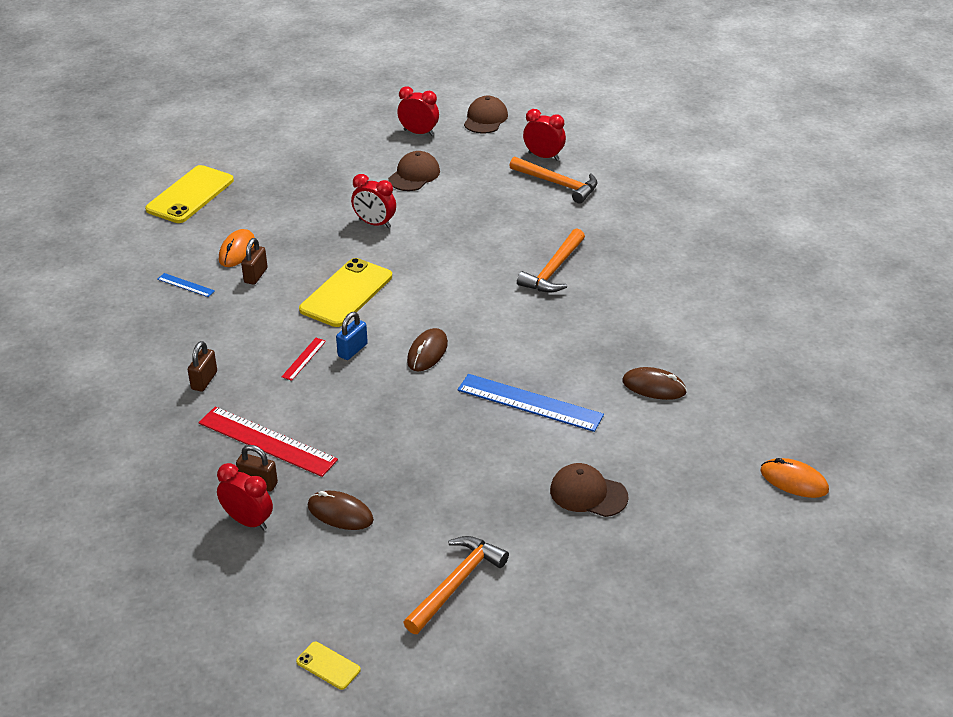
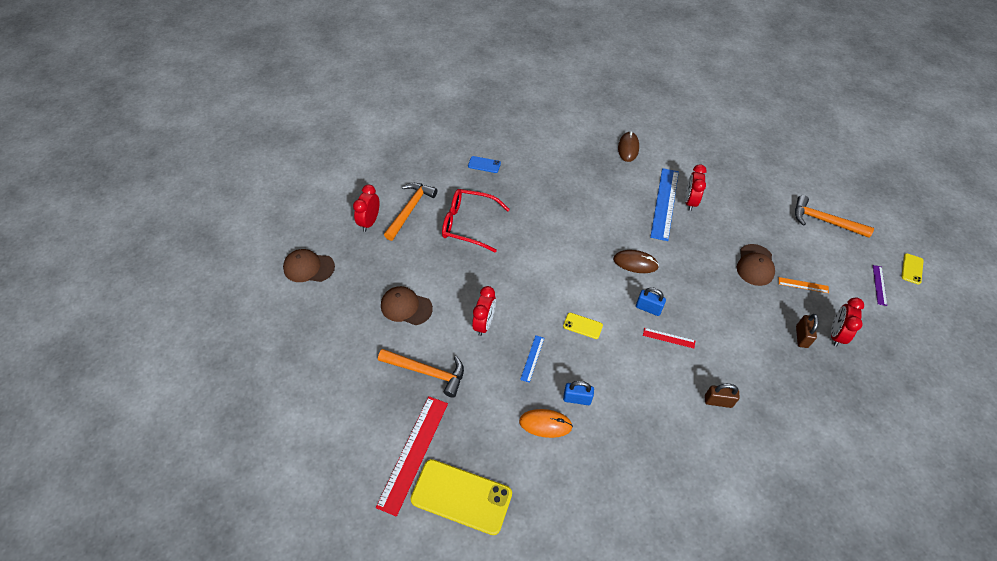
camera: 100 degrees left, 15 degrees up
blue ruler [157,273,215,297] -> blue ruler moved to [520,335,544,383]
red ruler [199,407,338,477] -> red ruler moved to [376,396,448,517]
brown padlock [241,238,268,285] -> blue padlock [563,381,594,405]
yellow phone [299,258,392,327] -> yellow phone [563,313,603,339], size x0.46
brown mouse [308,491,374,530] -> orange ruler [779,277,829,293]
red clock [397,86,439,136] -> red clock moved to [685,164,707,211]
orange hammer [517,228,585,292] -> orange hammer moved to [378,349,464,398]
brown cap [550,463,628,517] -> brown cap moved to [737,244,775,286]
orange mouse [760,458,829,498] -> none
none -> red glasses [442,189,510,253]
none -> blue phone [468,156,501,173]
none -> purple ruler [873,265,887,306]

